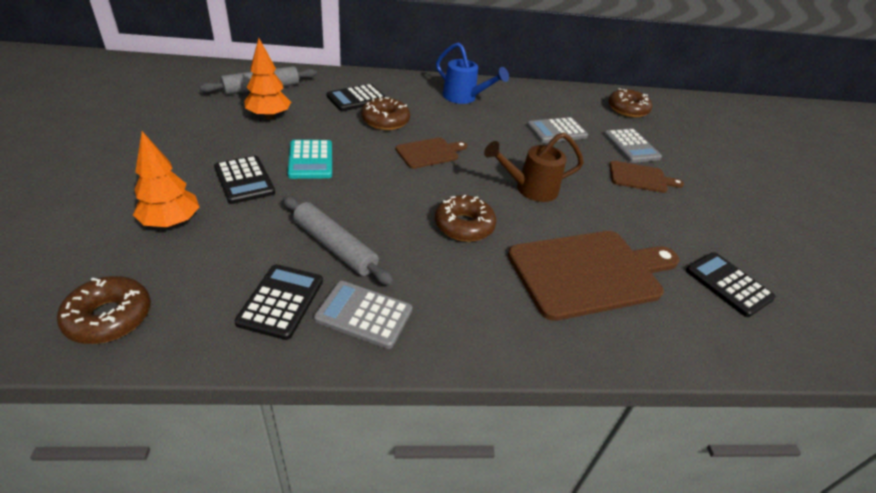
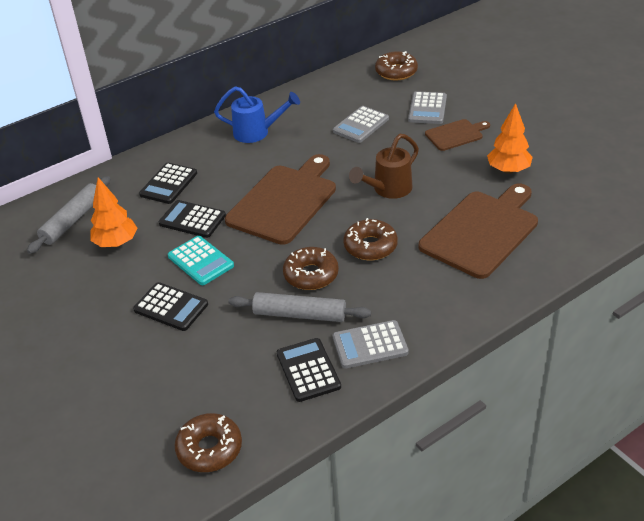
camera: 25 degrees left, 0 degrees up
orange tree [133,131,199,227] -> orange tree moved to [487,103,533,174]
brown donut [361,96,410,130] -> brown donut moved to [283,247,339,290]
brown cutting board [396,137,467,169] -> brown cutting board [225,154,336,245], size x1.94
grey calculator [604,128,662,163] -> grey calculator turned 60 degrees clockwise [408,91,447,124]
black calculator [686,252,776,317] -> black calculator moved to [159,200,226,238]

